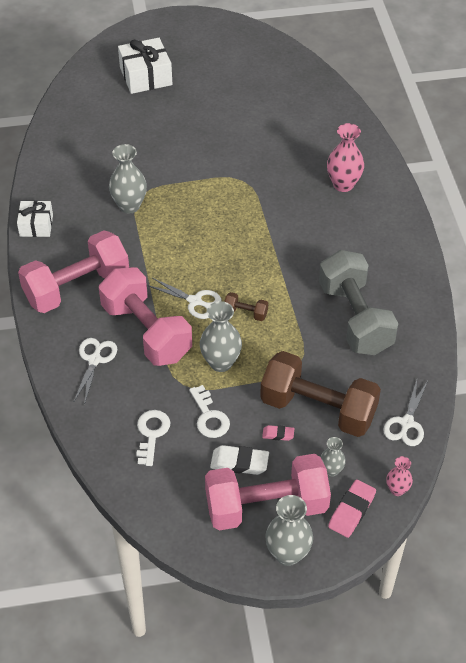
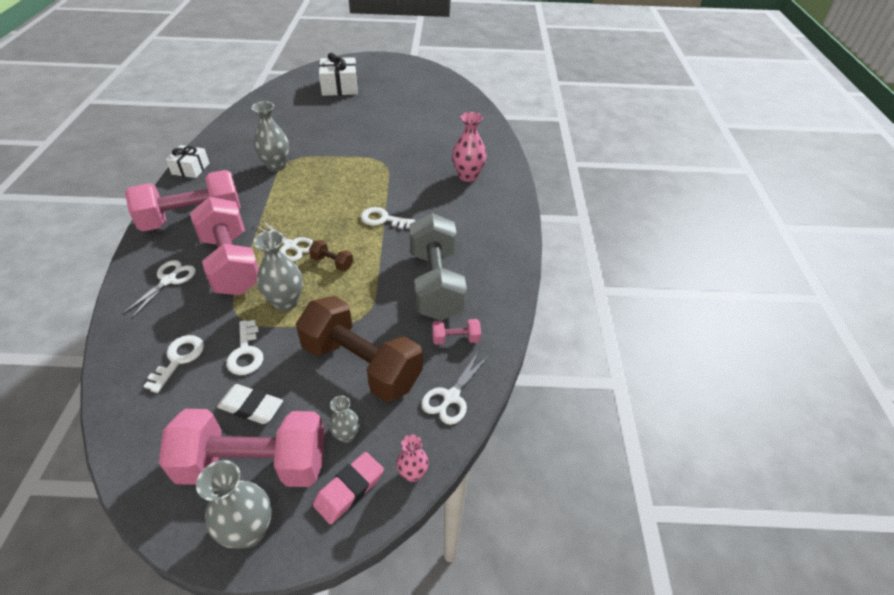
camera: 10 degrees right, 5 degrees down
pink eraser [262,425,294,441] -> none
none -> white key [361,207,415,229]
none -> pink dumbbell [432,319,481,345]

